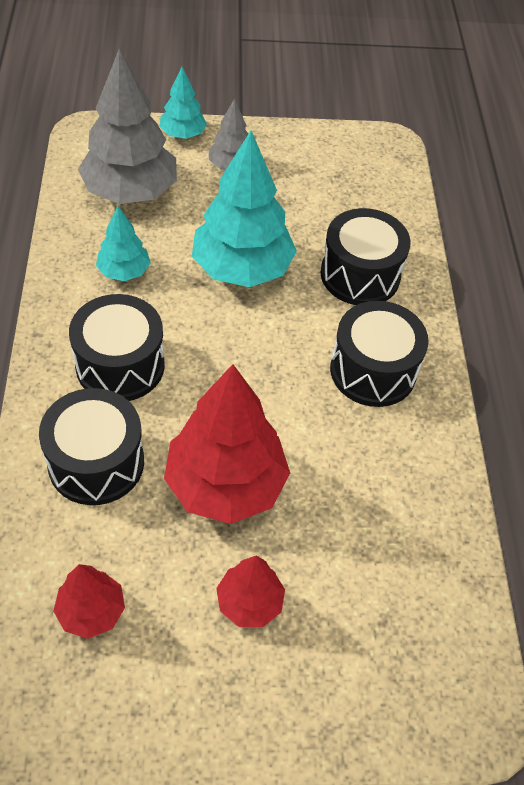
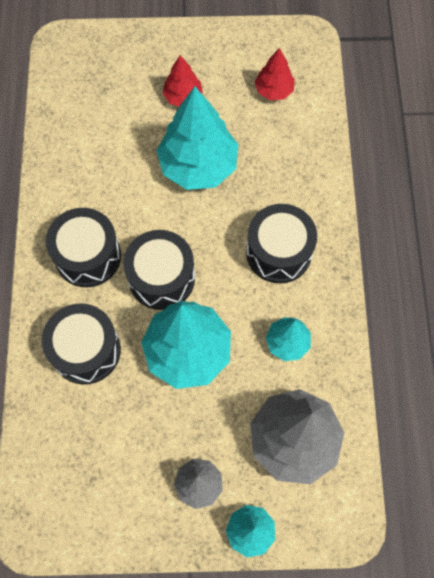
camera: 175 degrees left, 15 degrees up
black drum [39,388,144,505] -> black drum moved to [123,230,195,310]
red tree [164,364,290,524] -> turquoise tree [156,86,238,190]

